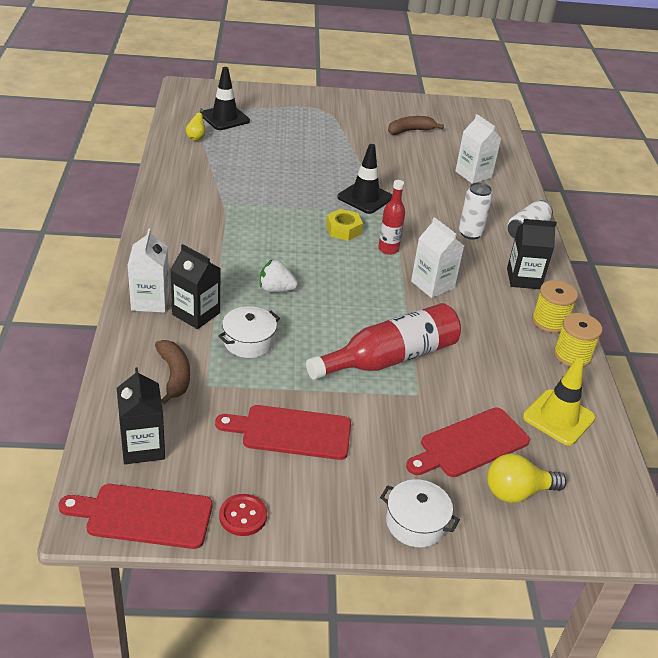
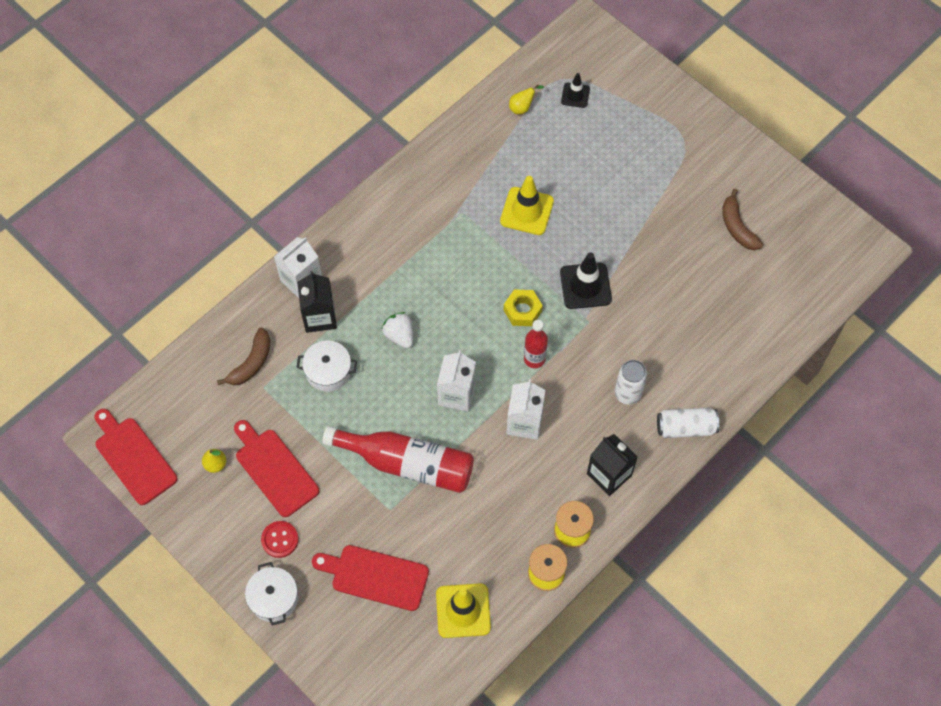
camera: 50 degrees right, 25 degrees up
black carton [117,367,165,464] -> none
black traffic cone [201,67,250,130] -> black traffic cone [561,73,590,108], size x0.59
red button [219,494,267,536] -> red button moved to [261,521,299,558]
brown banana [388,116,444,135] -> brown banana turned 135 degrees counterclockwise [722,189,763,250]
white carton [455,114,501,183] -> white carton moved to [437,350,476,411]
yellow light bulb [487,454,567,503] -> none
none -> yellow pear [202,449,227,473]
none -> yellow traffic cone [500,176,554,235]

